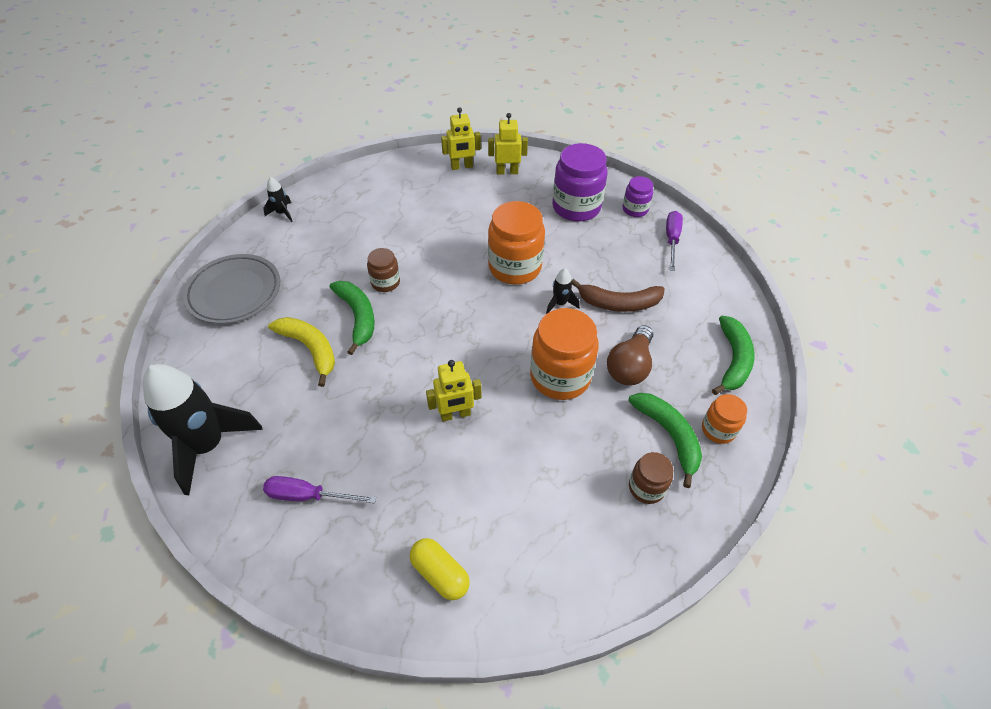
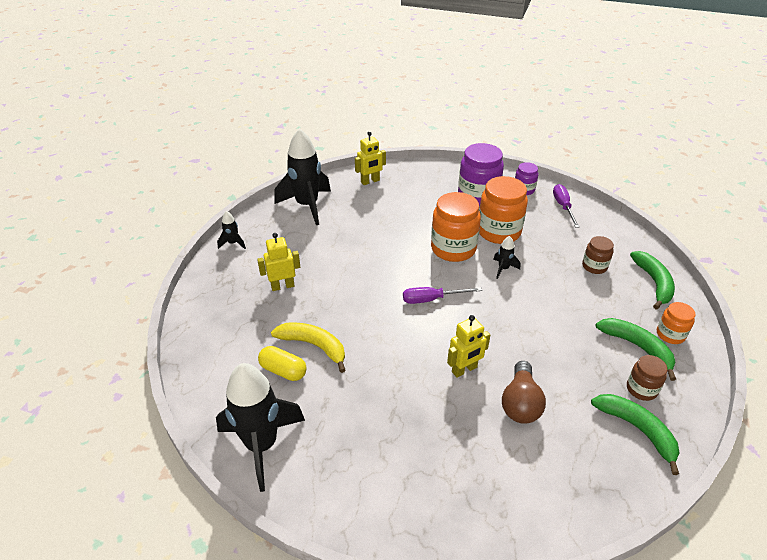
camera: 15 degrees left, 10 degrees down
grey plate [183,254,281,324] -> none
purple screwdriver [263,476,376,504] -> purple screwdriver moved to [403,287,482,304]
green banana [329,281,375,355] -> green banana moved to [591,394,679,475]
brown jar [367,248,400,292] -> brown jar moved to [582,236,614,274]
yellow capsule [410,538,470,600] -> yellow capsule moved to [258,346,307,381]
yellow robot [488,113,528,175] -> yellow robot moved to [257,233,300,291]
orange jar [530,308,599,400] -> orange jar moved to [479,176,528,244]
brown banana [572,279,665,312] -> none
brown light bulb [607,325,653,385] -> brown light bulb moved to [502,361,546,424]
none -> black rocket [274,128,331,225]

